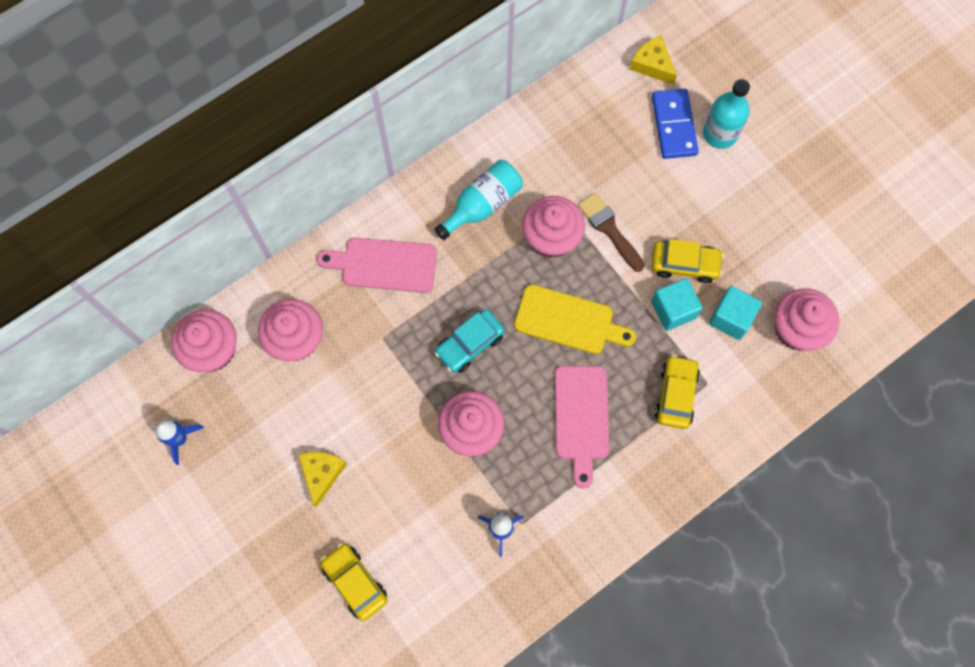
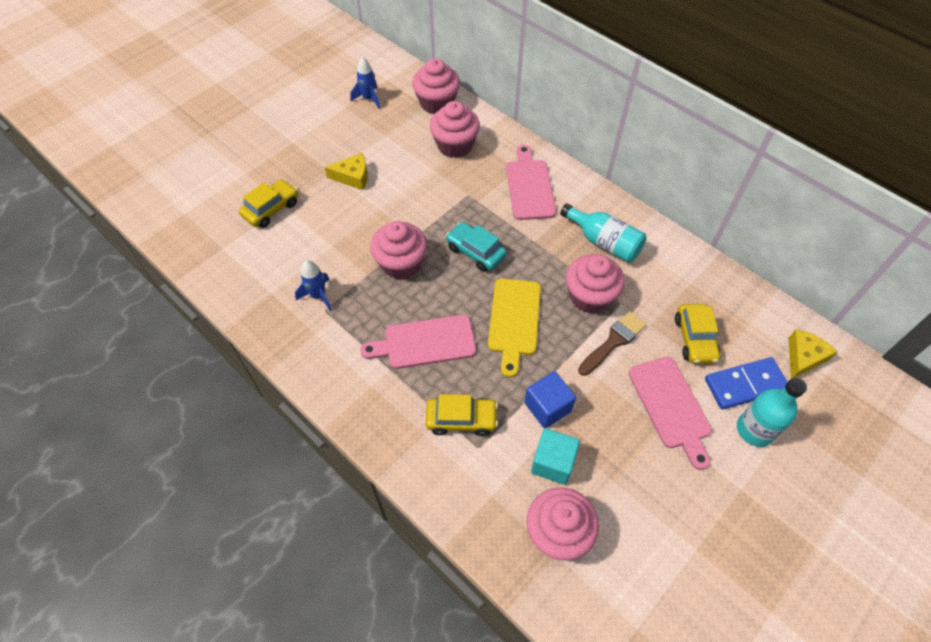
camera: 80 degrees right, 15 degrees down
turquoise cube [651,278,703,331] -> blue cube [524,371,576,428]
yellow car [652,239,724,283] -> yellow car moved to [675,304,721,364]
none -> pink cutting board [628,357,712,470]

